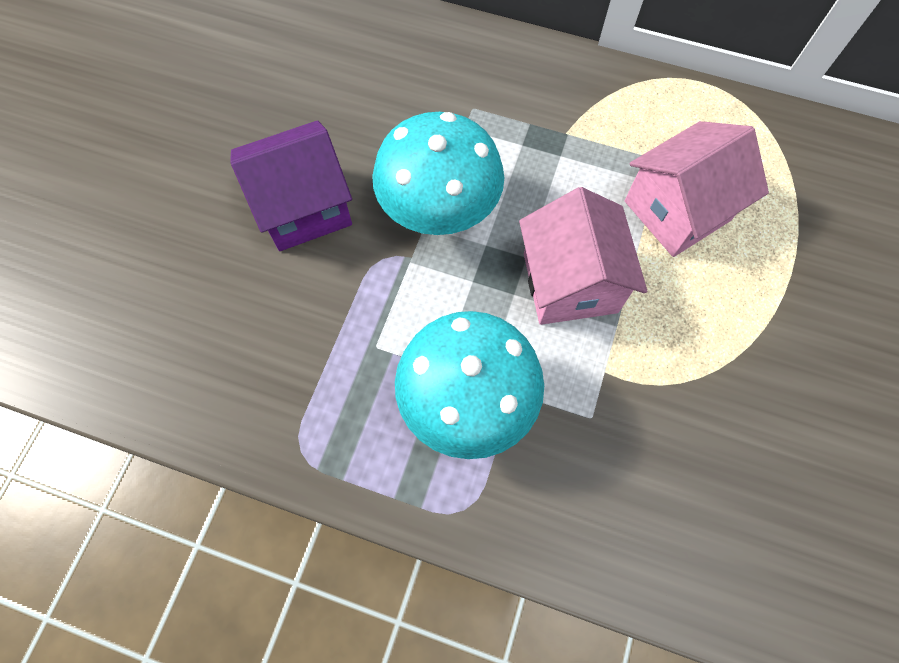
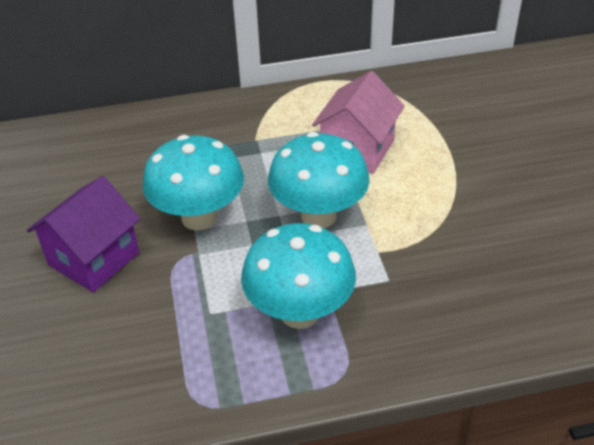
camera: 30 degrees left, 25 degrees down
pink house [519,187,647,325] -> turquoise mushroom [268,132,370,228]

